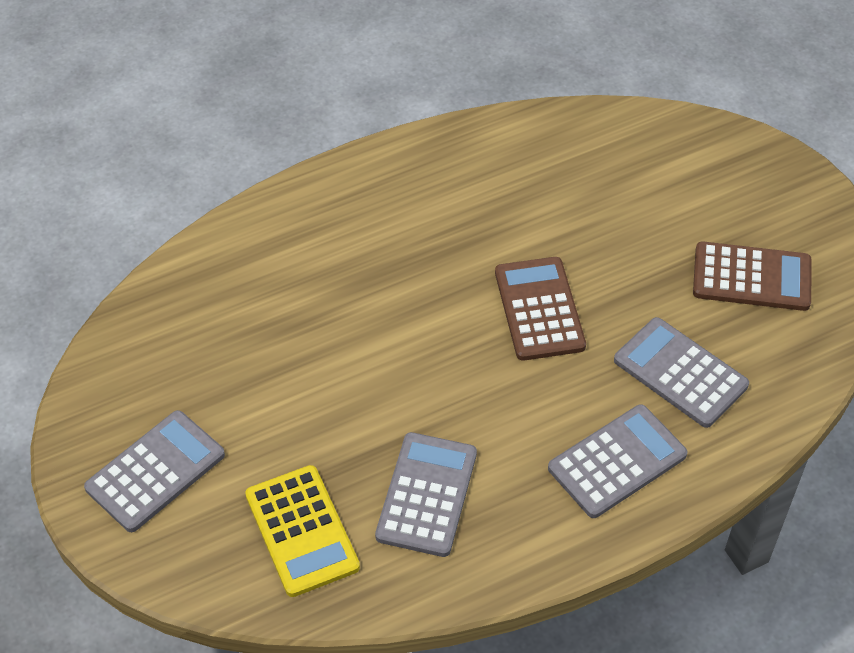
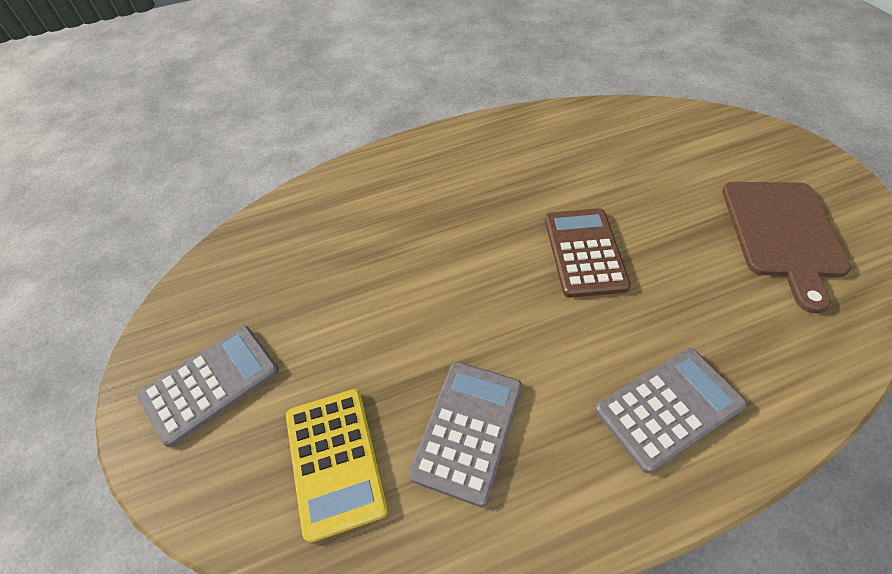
camera: 10 degrees right, 0 degrees up
grey calculator [614,317,749,428] -> none
brown calculator [693,241,811,311] -> brown cutting board [722,182,851,313]

